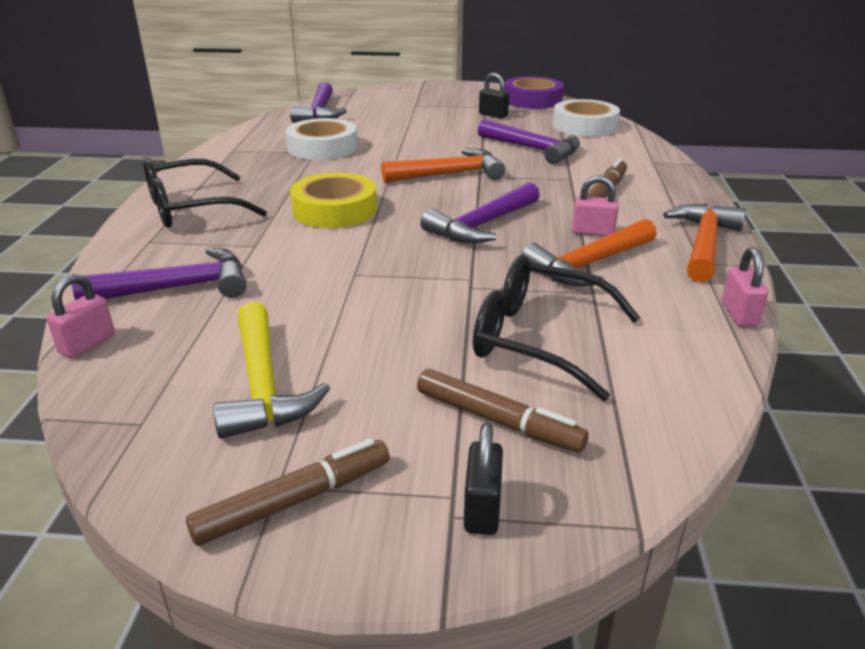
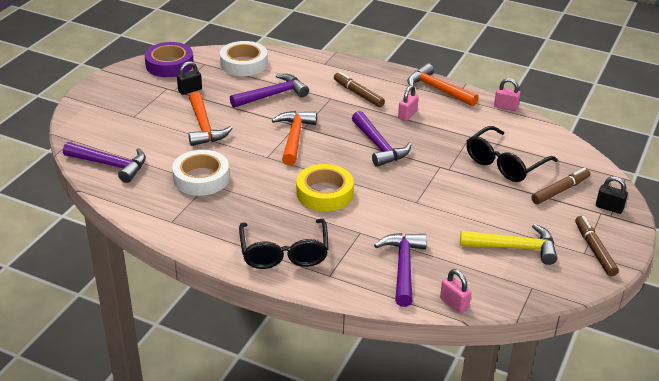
camera: 70 degrees left, 5 degrees up
orange hammer [521,219,657,286] -> orange hammer moved to [188,92,233,146]

